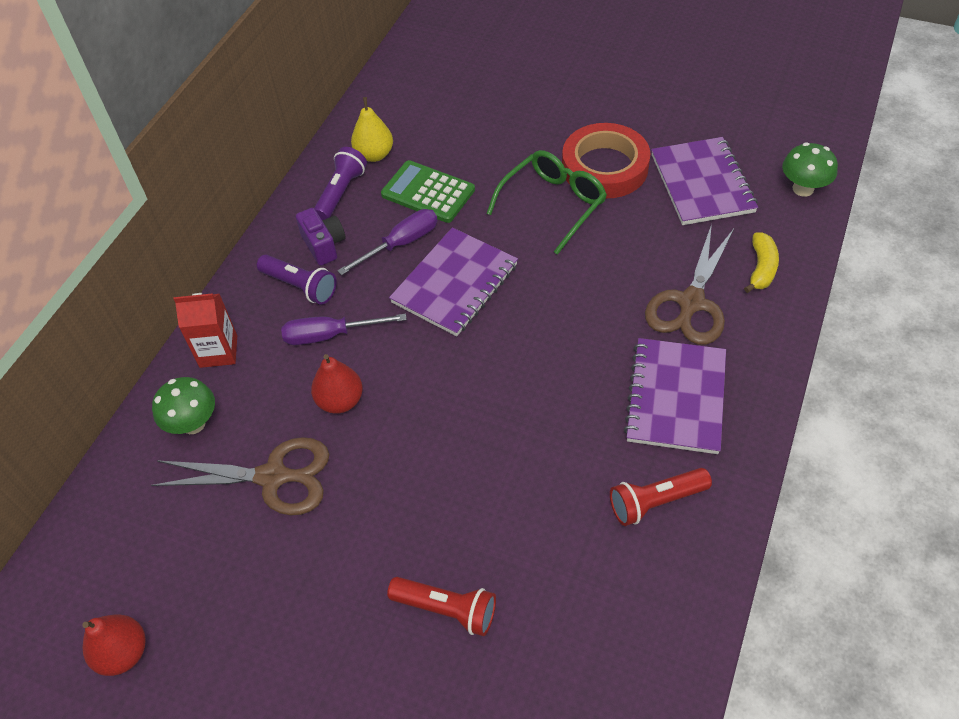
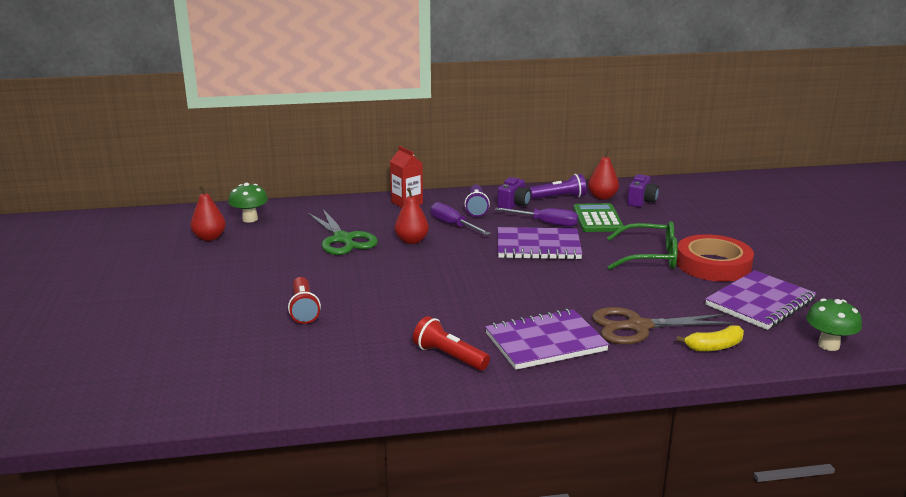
camera: 55 degrees right, 30 degrees down
brown scissors [151,437,330,515] -> green scissors [308,209,378,255]
green mushroom [152,377,215,434] -> green mushroom moved to [228,183,268,222]
yellow pear [351,97,393,162] -> red pear [588,148,619,200]
none -> purple camera [627,174,659,207]

